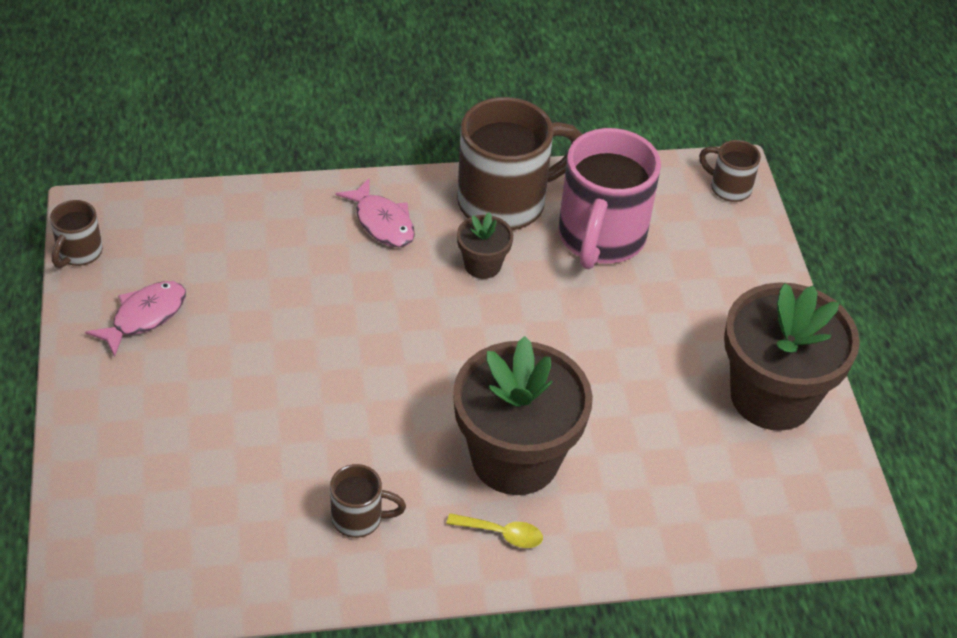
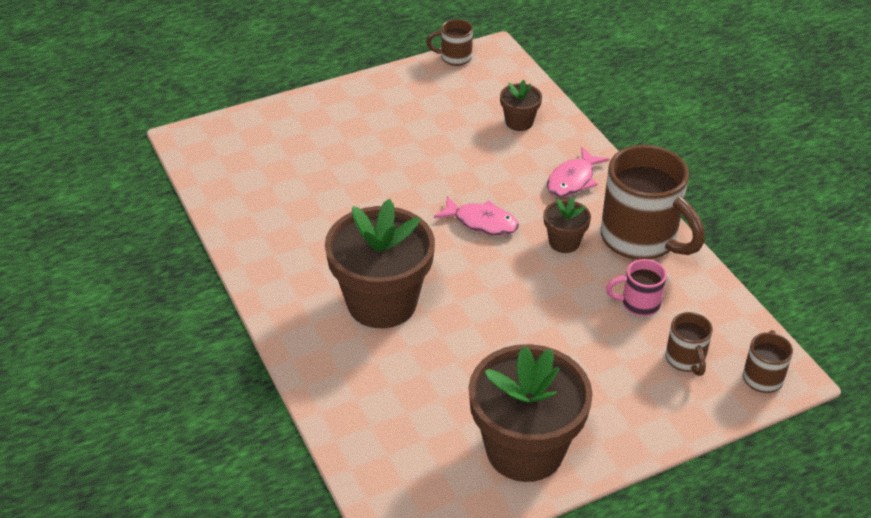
camera: 75 degrees right, 5 degrees down
pink fish [85,281,186,357] -> pink fish moved to [434,196,519,235]
brown mug [330,464,406,538] -> brown mug moved to [666,312,713,376]
yellow spoon [447,513,543,548] -> none
pink mug [559,128,661,270] -> pink mug [606,259,667,316], size x0.48
none -> brown flower pot [500,80,542,131]

